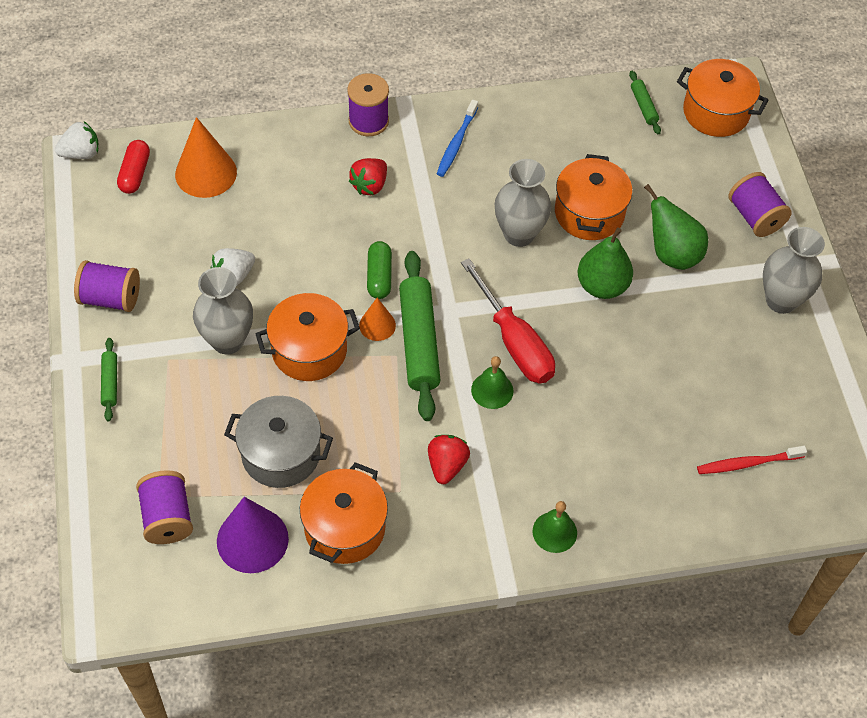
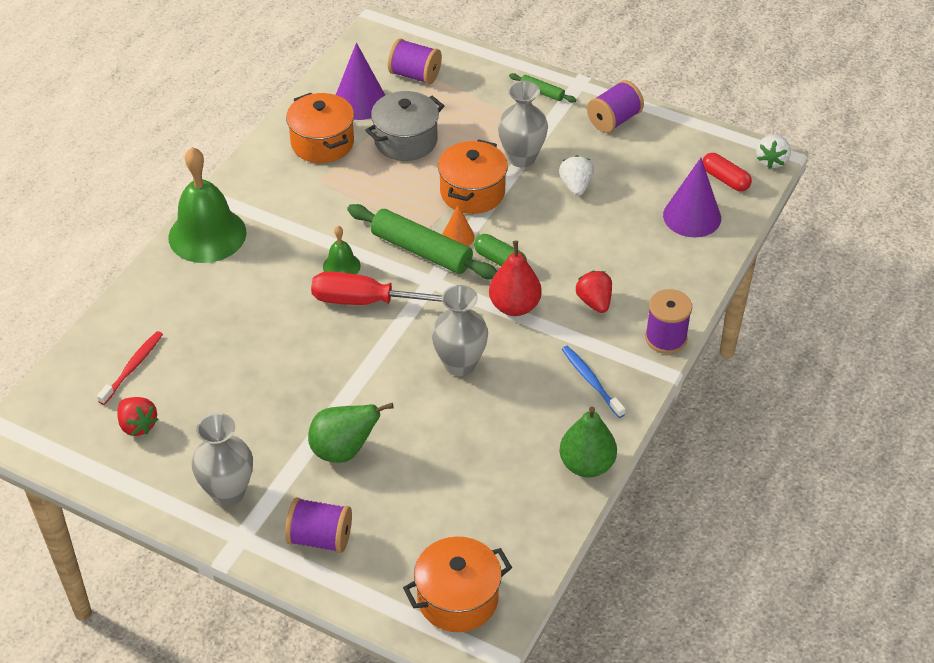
camera: 130 degrees right, 10 degrees down
orange cone [175,117,237,198] -> purple cone [663,158,721,237]
red strawberry [428,435,470,484] -> red strawberry moved to [117,397,158,436]
green bell [533,501,577,553] -> green bell [169,147,247,263], size x2.10
orange pot [555,154,633,240] -> none
green pear [578,227,633,299] -> green pear moved to [559,406,617,477]
green rolling pin [629,71,661,134] -> none
none -> red pear [489,241,542,316]

